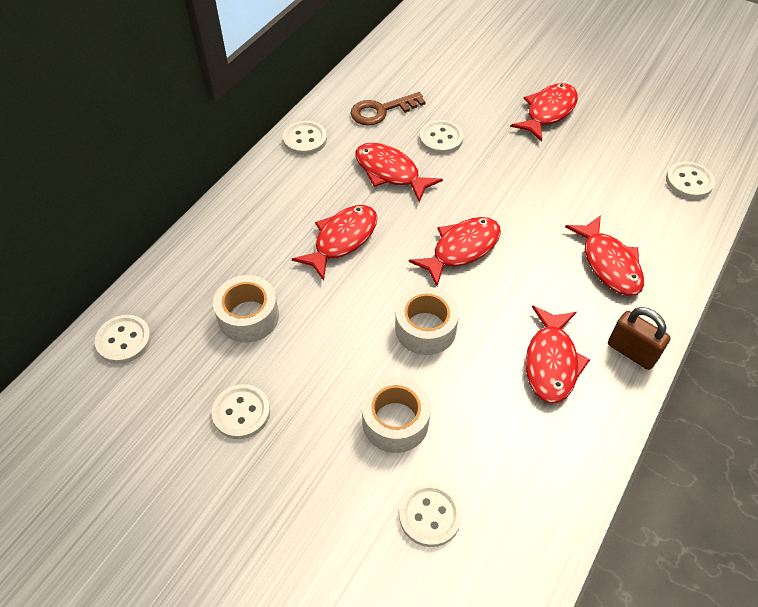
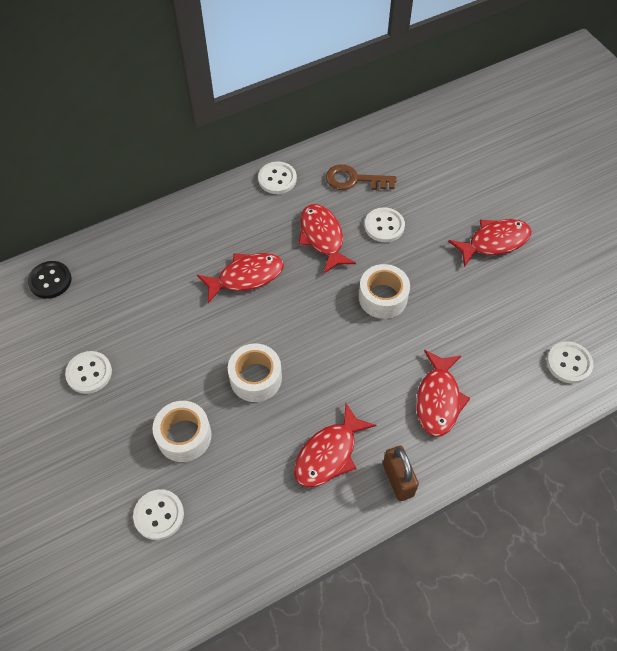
camera: 30 degrees right, 5 degrees up
white button [95,315,151,364] -> black button [28,261,72,299]
white tape [213,275,279,343] -> white tape moved to [359,264,410,319]
red fish [409,217,501,286] -> none

